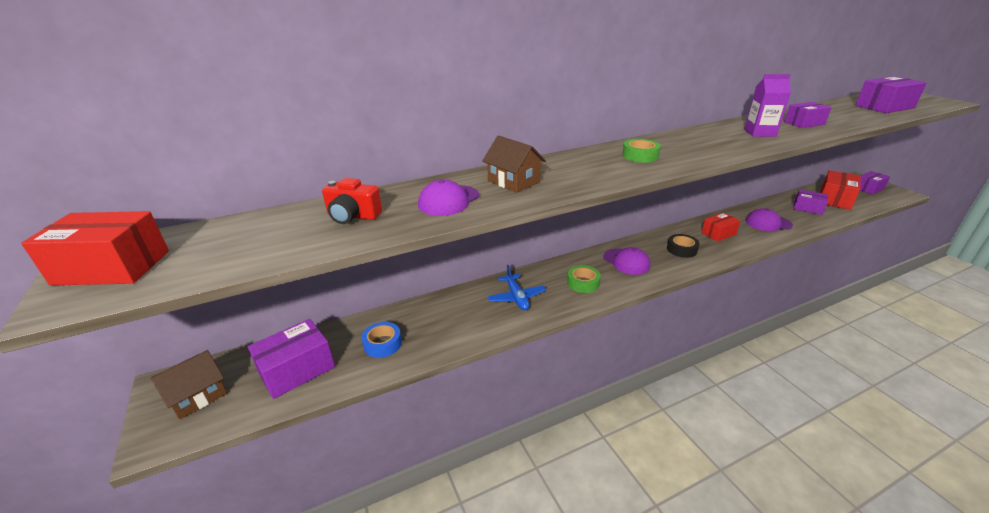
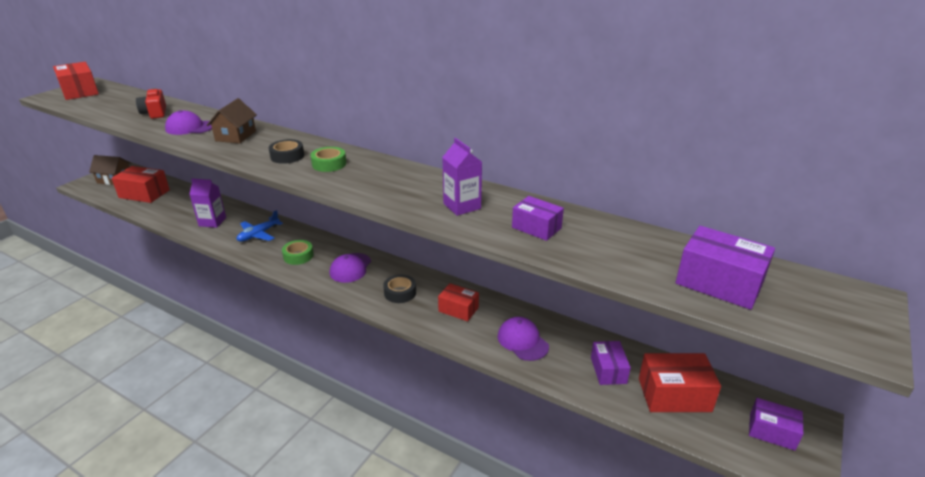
camera: 55 degrees right, 0 degrees up
purple box [248,319,335,399] -> red box [112,166,170,203]
blue tape [362,322,402,358] -> none
none -> purple carton [189,178,226,228]
none -> black tape [268,139,304,164]

